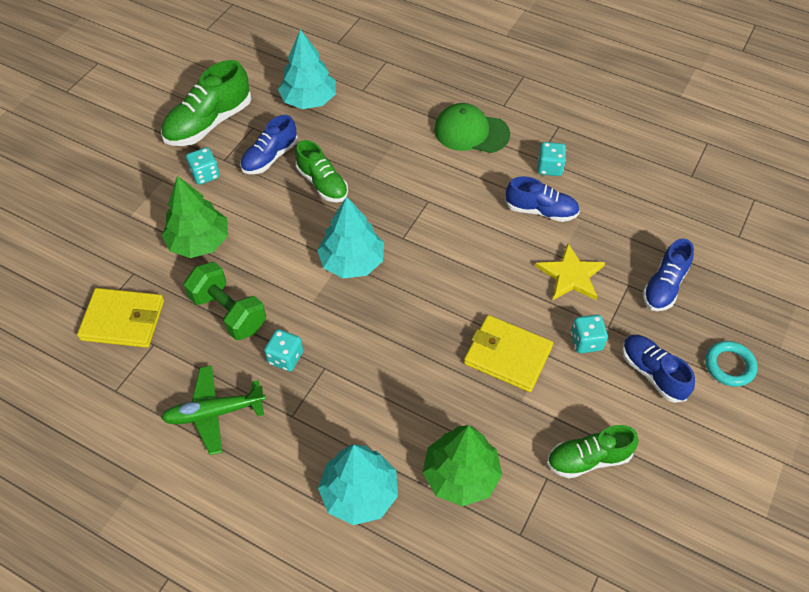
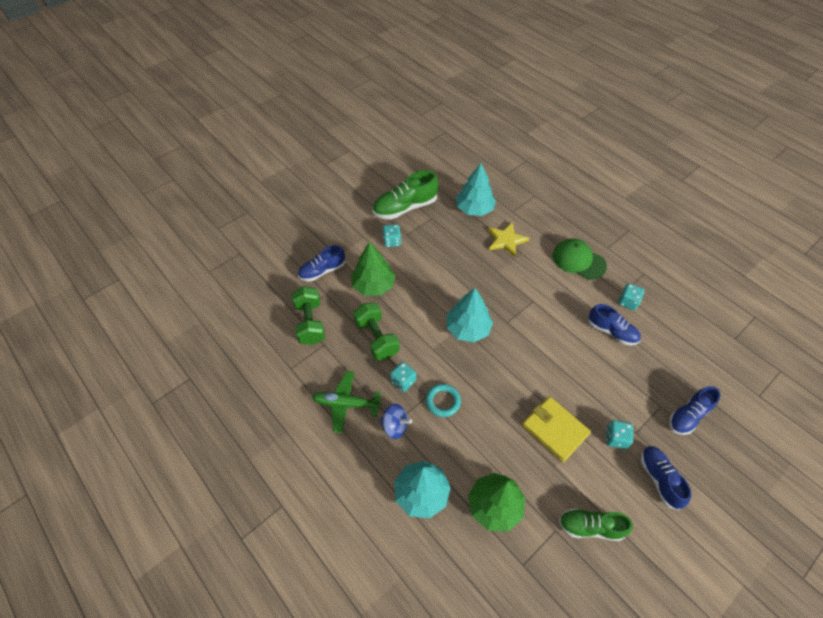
camera: 20 degrees right, 0 degrees up
yellow wallet [77,288,164,348] -> green dumbbell [292,286,325,345]
blue shoe [240,115,298,174] -> blue shoe moved to [298,245,345,281]
green shoe [295,140,348,202] -> none
yellow star [535,243,605,300] -> yellow star moved to [488,222,530,257]
turquoise ring [705,341,758,387] -> turquoise ring moved to [425,384,461,417]
none -> blue spinning top [379,404,412,439]

